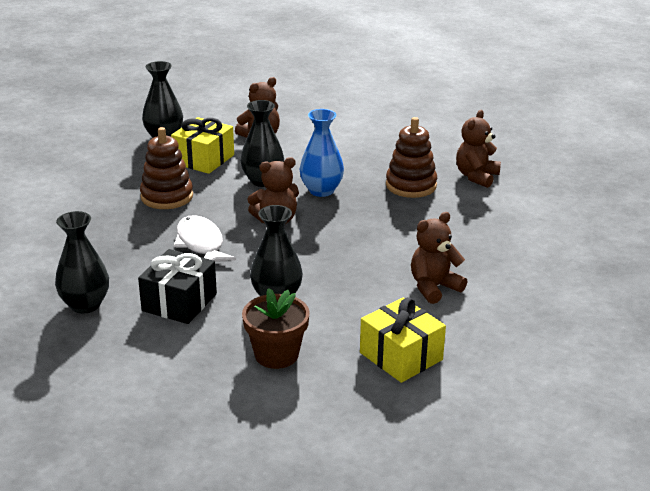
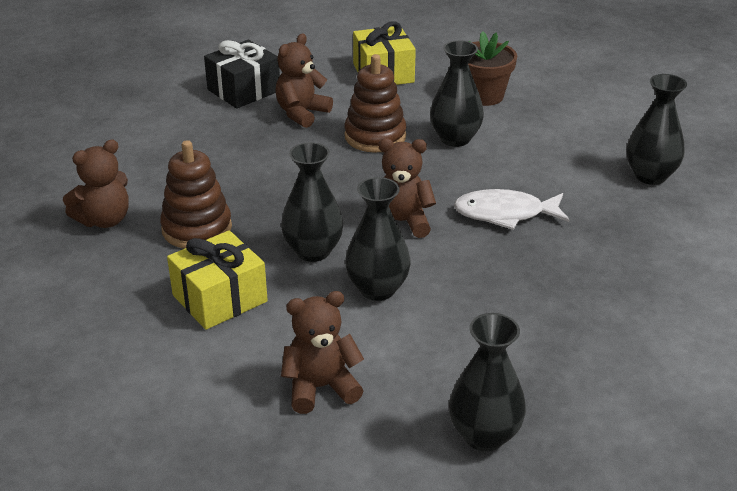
camera: 155 degrees left, 5 degrees up
black gift [138,249,217,324] -> black gift moved to [204,40,280,108]
brown stacking toy [140,127,193,209] -> brown stacking toy moved to [344,54,406,153]
yellow gift [171,117,234,174] -> yellow gift moved to [167,230,268,330]
white fish [173,215,236,261] -> white fish turned 90 degrees clockwise [454,189,570,230]
blue vase [299,109,344,197] -> black vase [281,142,343,262]
brown teddy bear [411,212,467,304] -> brown teddy bear turned 135 degrees clockwise [275,33,333,128]

